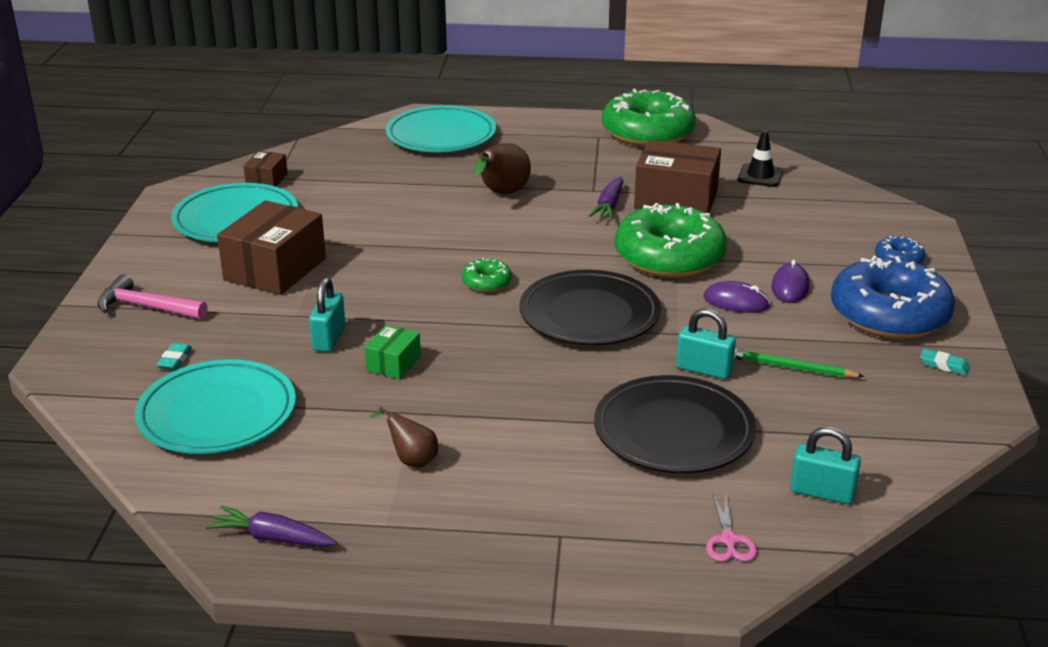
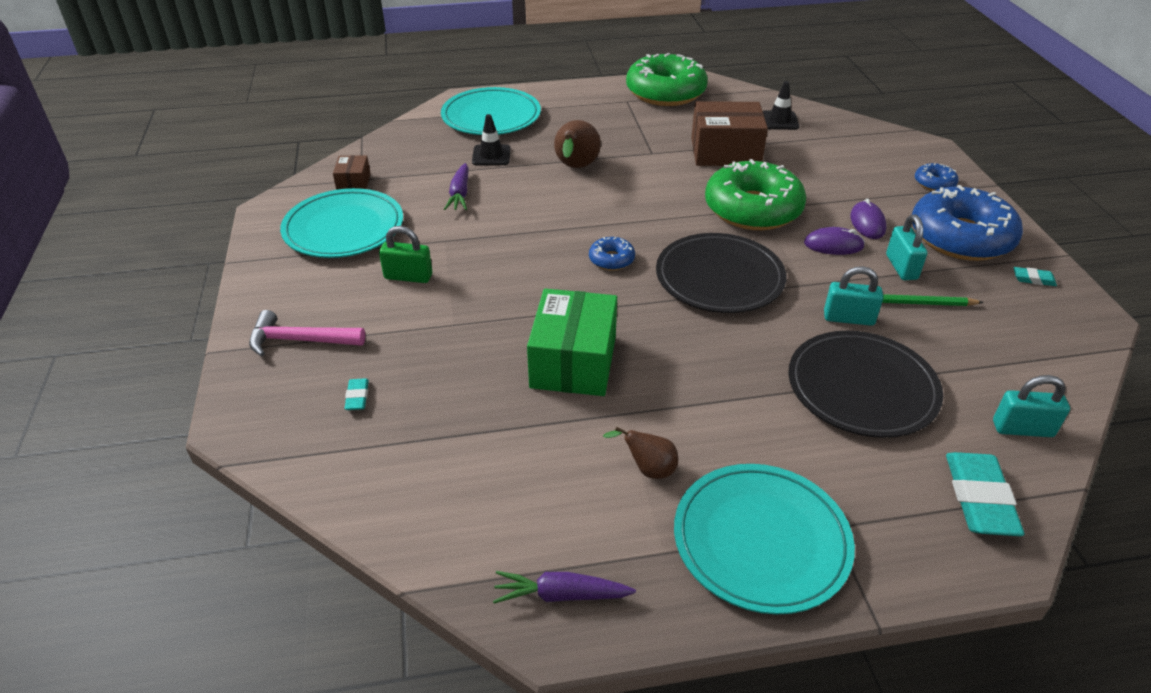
camera: 15 degrees left, 10 degrees up
turquoise plate [135,359,296,454] -> turquoise plate moved to [674,464,855,615]
brown box [217,200,326,295] -> green padlock [379,226,432,283]
turquoise padlock [309,277,345,352] -> turquoise padlock moved to [886,215,928,280]
green box [365,325,421,379] -> green box [527,289,617,396], size x2.02
green donut [462,258,512,292] -> blue donut [589,237,635,271]
purple carrot [589,177,623,220] -> purple carrot moved to [444,163,469,210]
pink scissors [706,493,757,562] -> turquoise eraser [946,452,1024,536]
none -> black traffic cone [472,114,511,165]

